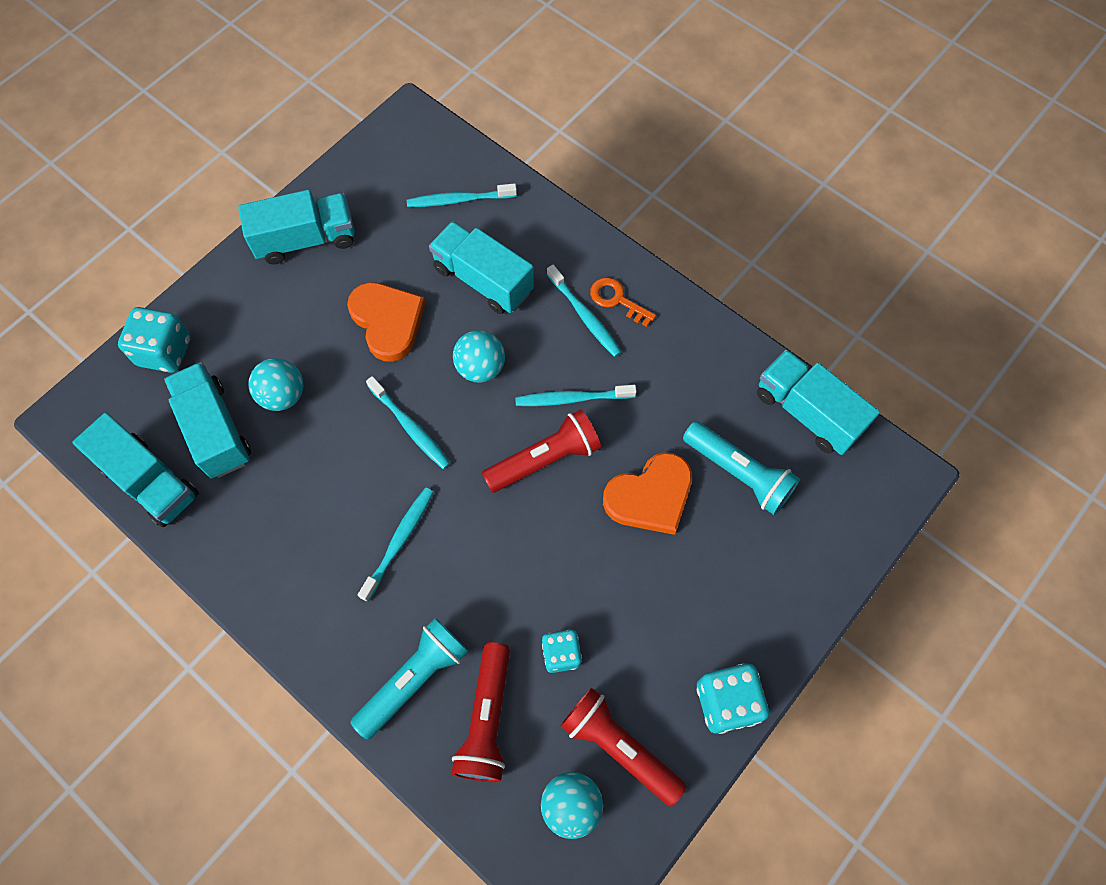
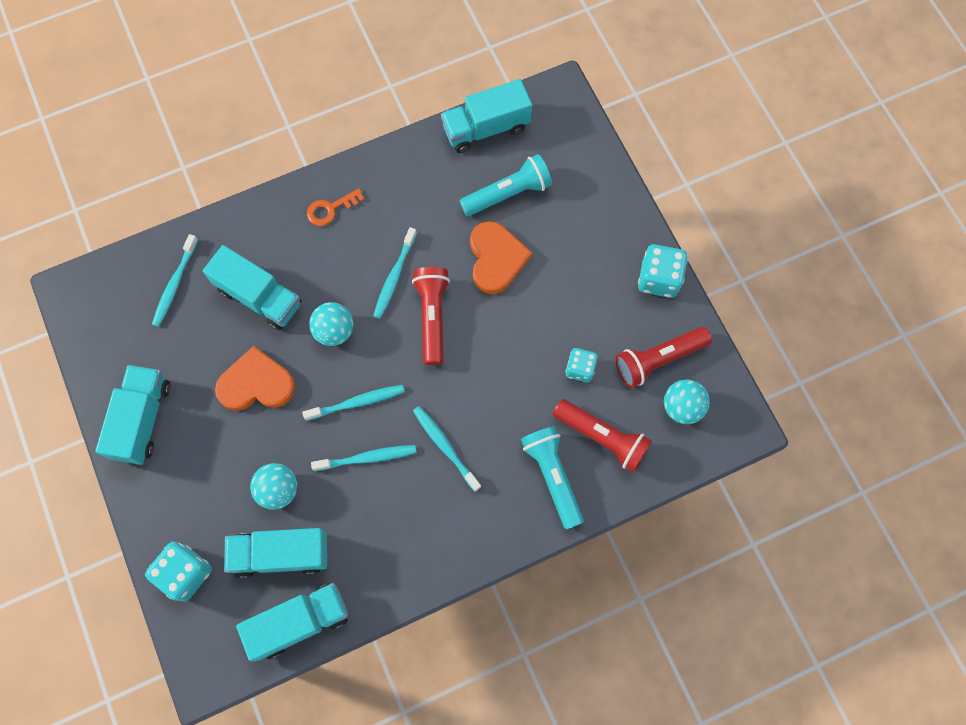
camera: 65 degrees left, 5 degrees up
turquoise truck [429,221,534,314] -> turquoise truck turned 120 degrees counterclockwise [203,245,302,330]
turquoise toothbrush [547,265,621,357] -> turquoise toothbrush moved to [311,445,416,471]

